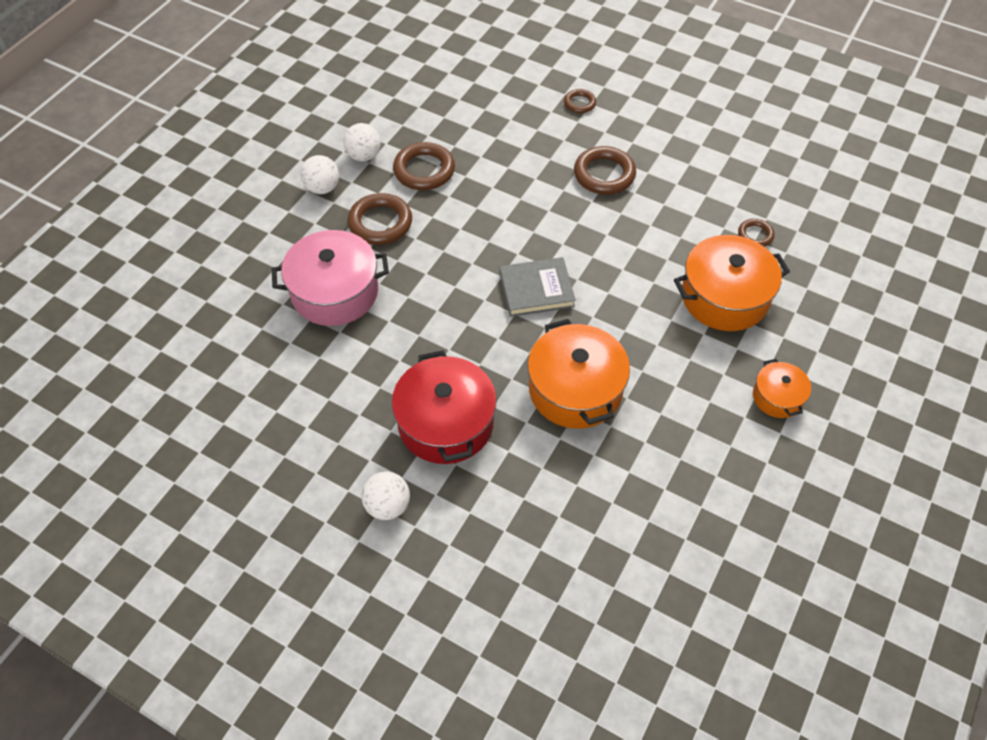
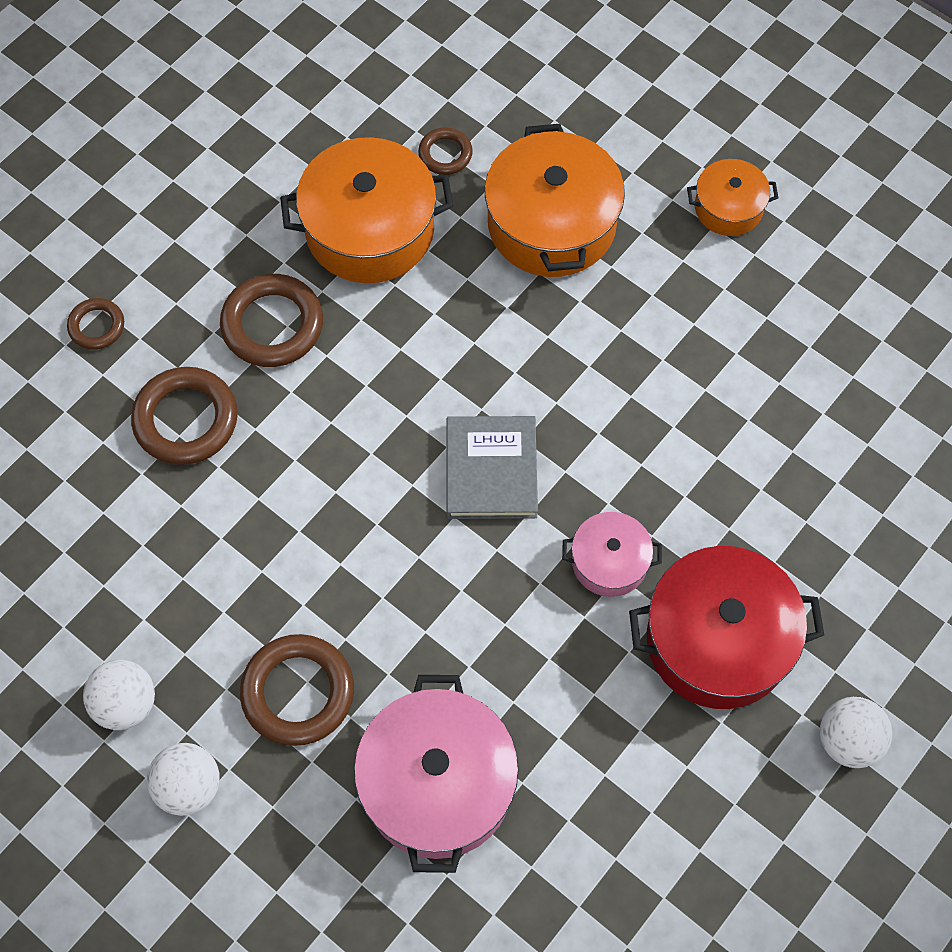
camera: 80 degrees left, 10 degrees up
brown ring [393,142,455,190] -> brown ring moved to [131,367,238,465]
orange pot [527,319,630,429] -> orange pot moved to [280,137,453,283]
none -> pink pot [562,512,662,597]

